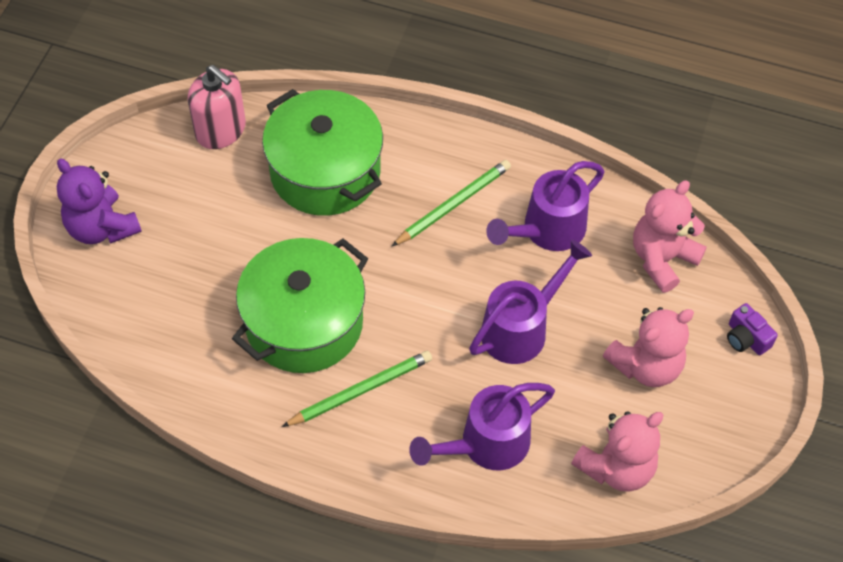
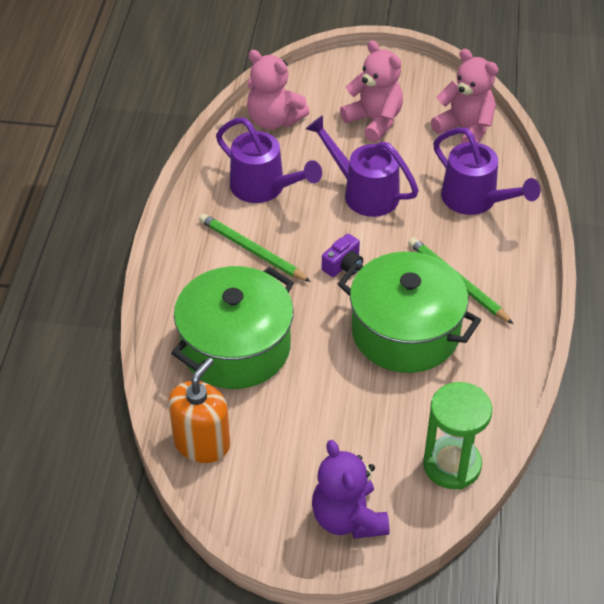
camera: 100 degrees left, 10 degrees down
purple teddy bear [57,158,142,244] -> purple teddy bear turned 120 degrees clockwise [312,440,389,539]
pink soap dispenser [188,65,246,149] -> orange soap dispenser [168,357,230,463]
purple camera [727,303,778,355] -> purple camera moved to [322,234,363,277]
none -> green hourglass [423,382,492,489]

